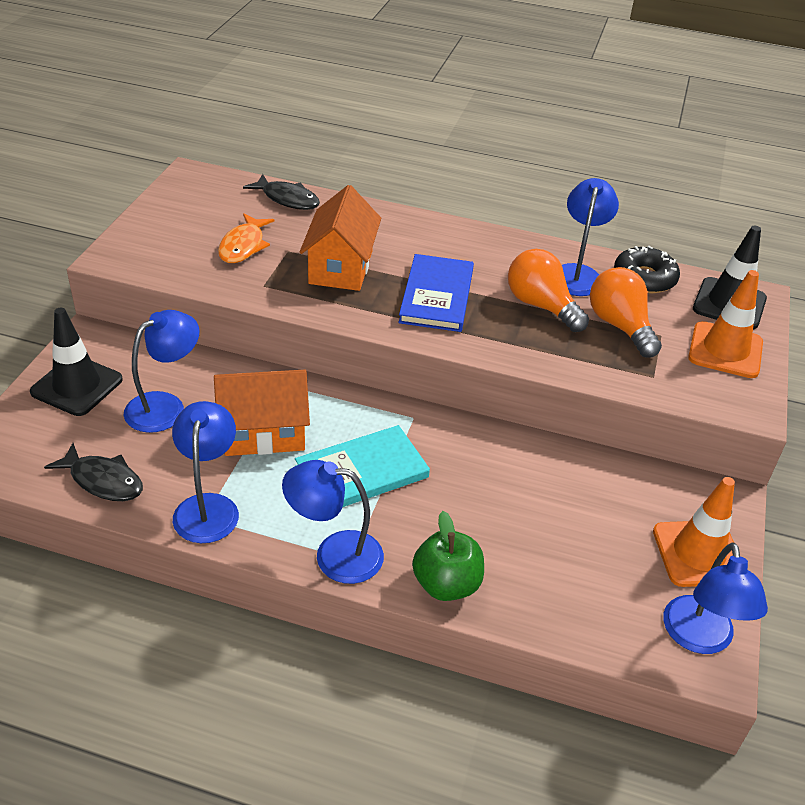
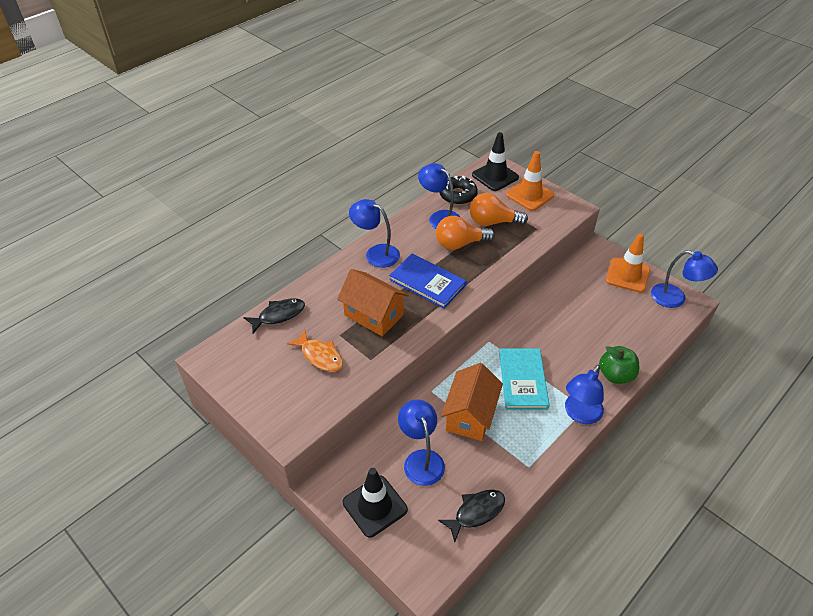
camera: 60 degrees left, 5 degrees up
blue lamp [172,401,239,543] -> blue lamp moved to [349,199,400,268]

